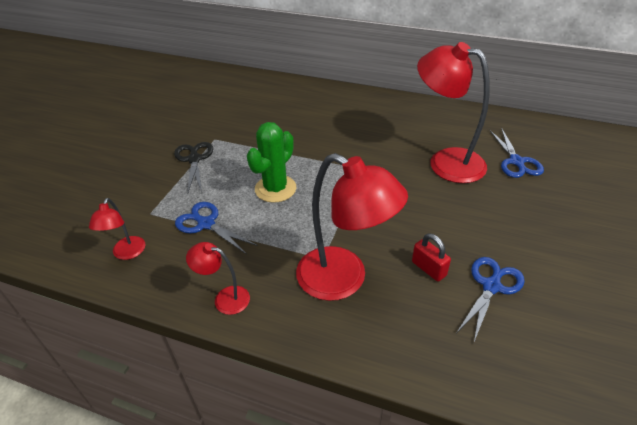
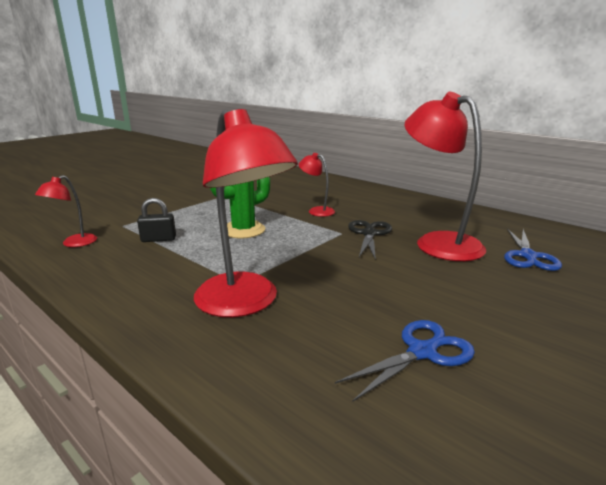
camera: 20 degrees right, 20 degrees down
black scissors [174,142,213,192] -> black scissors moved to [348,220,392,260]
blue scissors [175,202,258,254] -> black padlock [137,198,176,242]
red lamp [186,242,250,315] -> red lamp moved to [299,153,335,217]
red padlock [412,233,451,282] -> none

